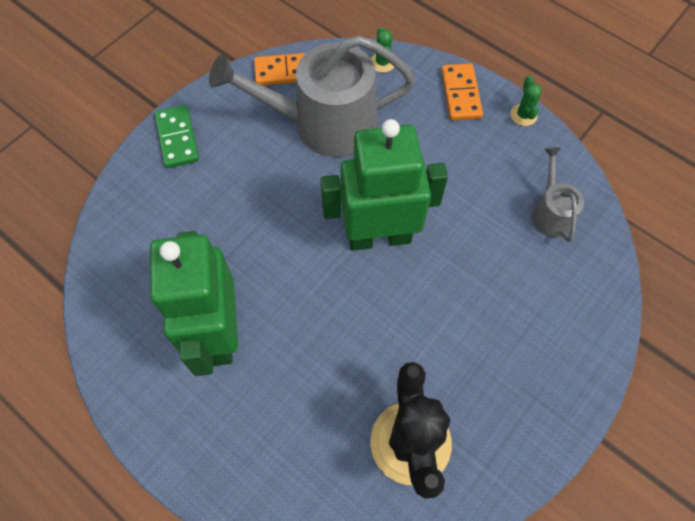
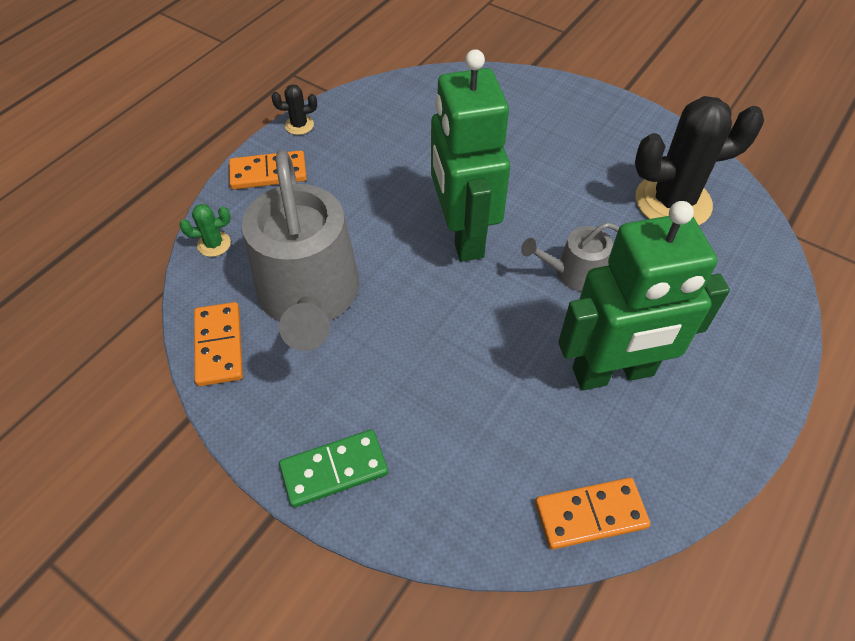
camera: 95 degrees left, 10 degrees down
green cactus [510,76,542,126] -> black cactus [272,84,317,135]
grey watering can [532,148,584,242] -> grey watering can moved to [521,222,620,292]
none -> orange domino [535,478,650,549]

